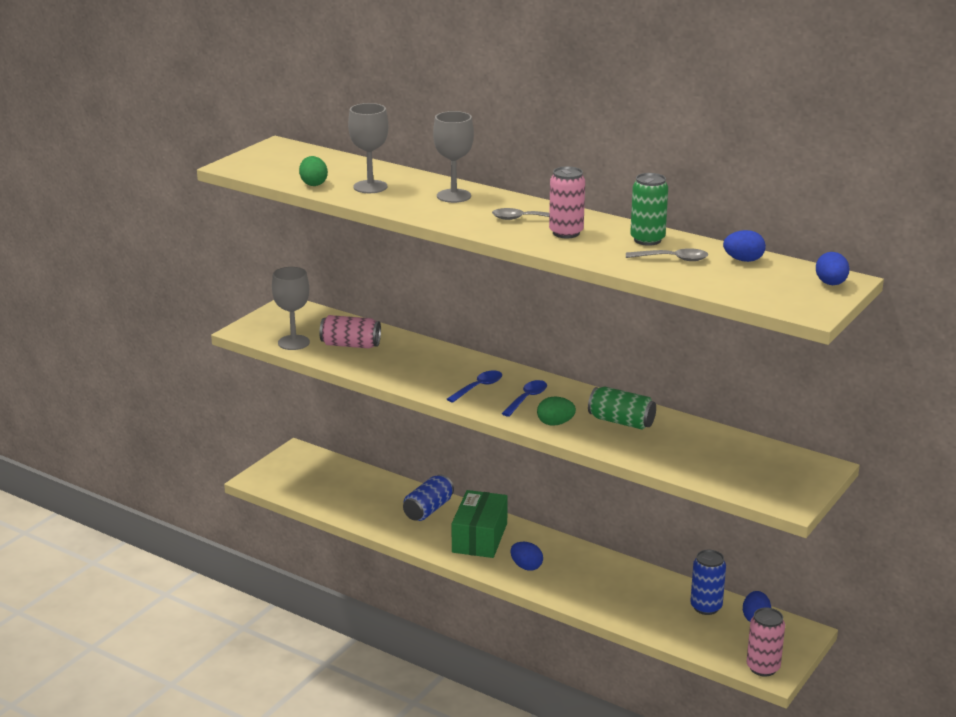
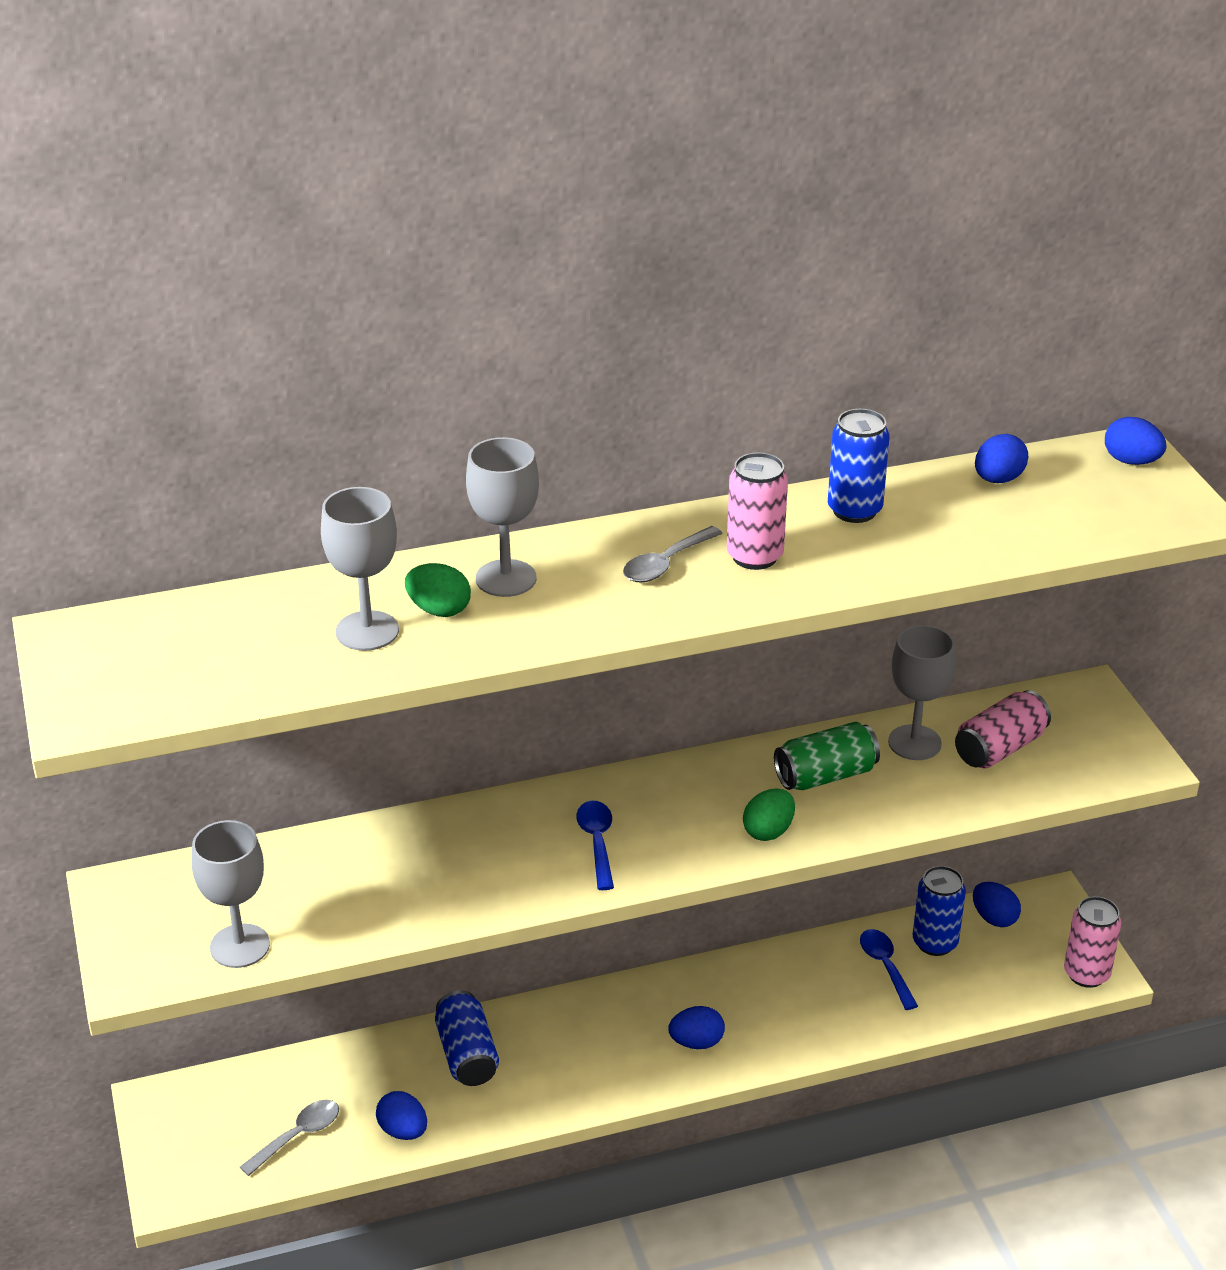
camera: 50 degrees left, 10 degrees up
green egg [299,156,328,186] -> green egg moved to [405,563,471,617]
pink can [319,315,381,348] -> pink can moved to [955,690,1051,769]
green box [452,490,508,558] -> none
blue spoon [501,380,547,417] -> blue spoon moved to [860,929,918,1010]
grey spoon [626,248,709,261] -> grey spoon moved to [240,1100,339,1176]
green can [630,173,668,246] -> blue can [828,409,890,523]
none -> blue egg [376,1091,427,1140]
none -> grey goblet [888,625,956,760]

